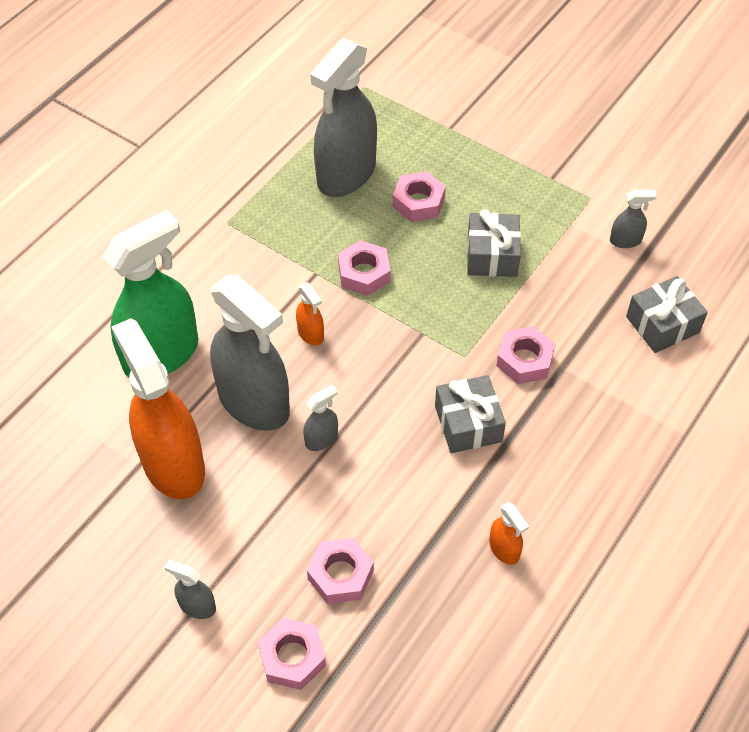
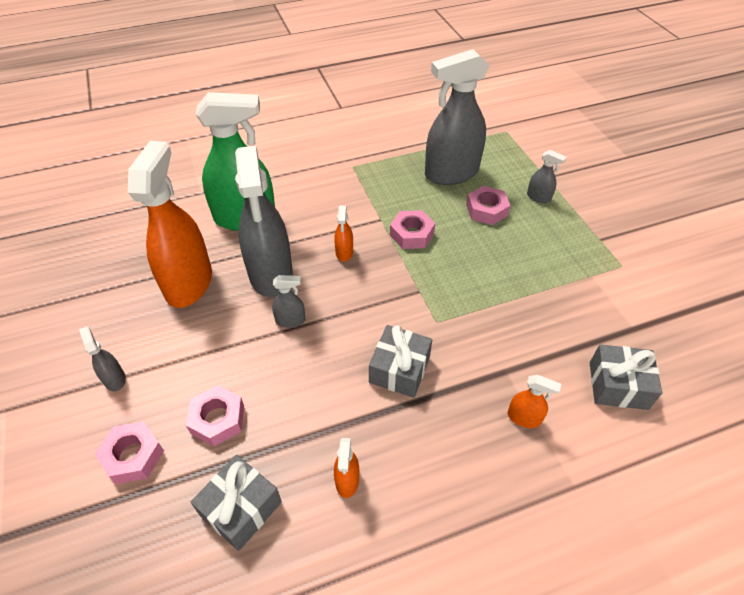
camera: 35 degrees right, 5 degrees down
grey gift [467,209,521,277] -> grey gift moved to [191,455,282,551]
pink nut [496,326,555,384] -> none
grey spray bottle [610,190,657,248] -> grey spray bottle moved to [527,150,566,203]
none -> orange spray bottle [508,375,561,428]

